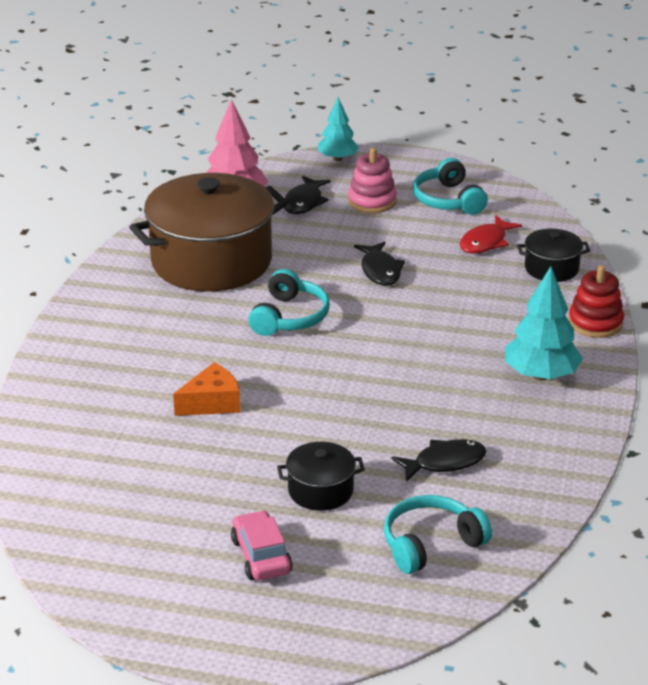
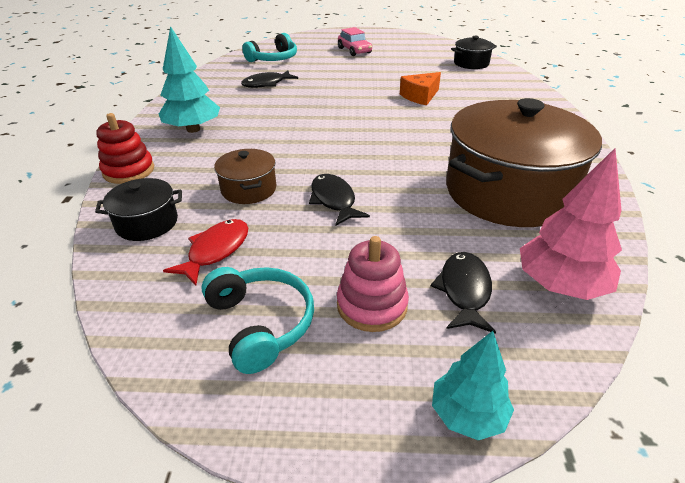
camera: 170 degrees right, 5 degrees up
turquoise headphones [248,269,330,336] -> none
black pot [277,442,365,511] -> black pot moved to [451,36,497,69]
none -> brown pot [214,149,276,204]

